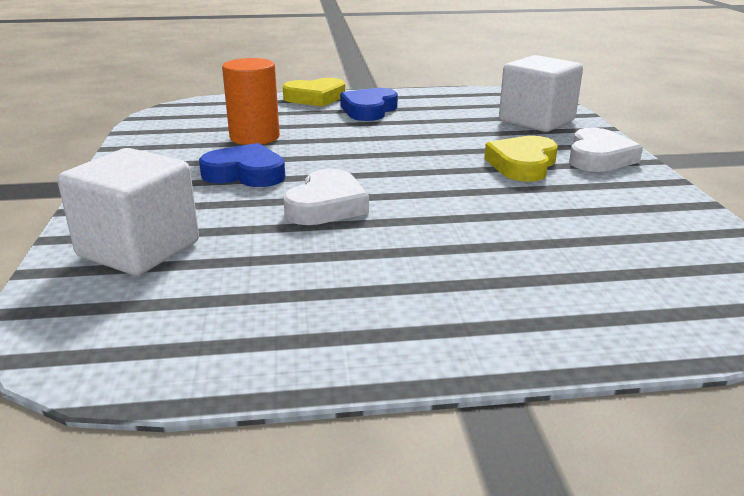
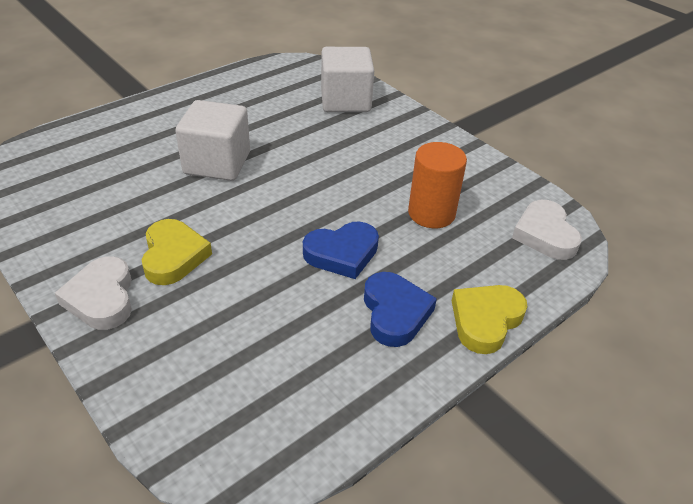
camera: 145 degrees right, 15 degrees up
blue heart [199,143,285,187] -> blue heart moved to [303,222,379,279]
white heart [283,169,369,225] -> white heart moved to [512,200,582,260]
white cube [499,55,583,132] -> white cube moved to [175,100,250,181]

